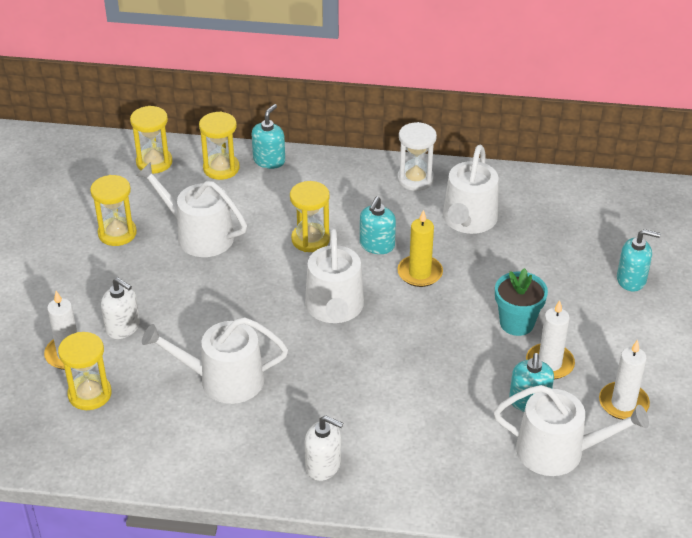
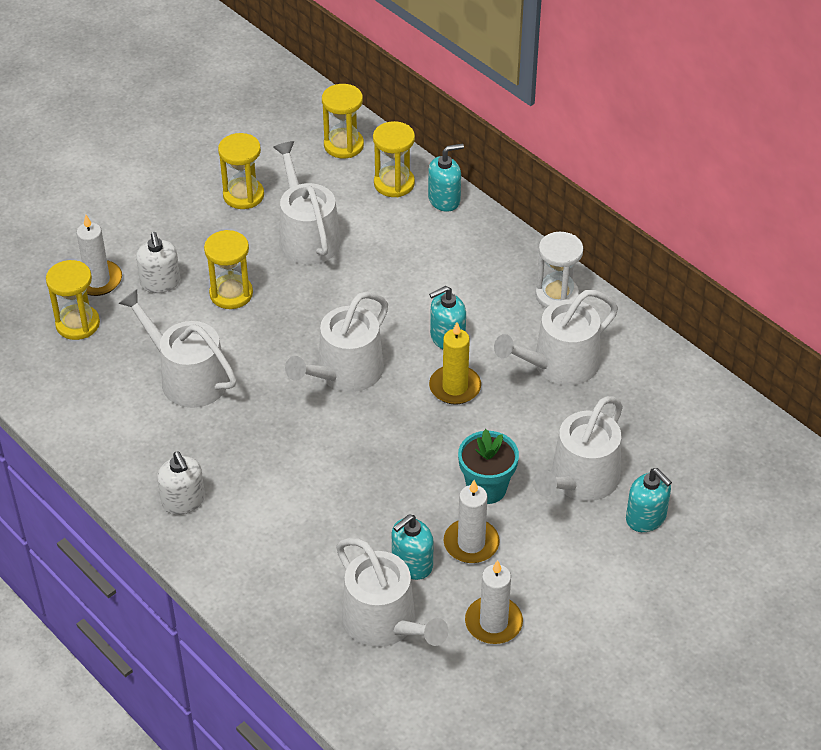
camera: 40 degrees right, 5 degrees up
yellow hourglass [290,181,330,252] -> yellow hourglass moved to [204,230,253,309]
none -> white watering can [533,396,623,501]

